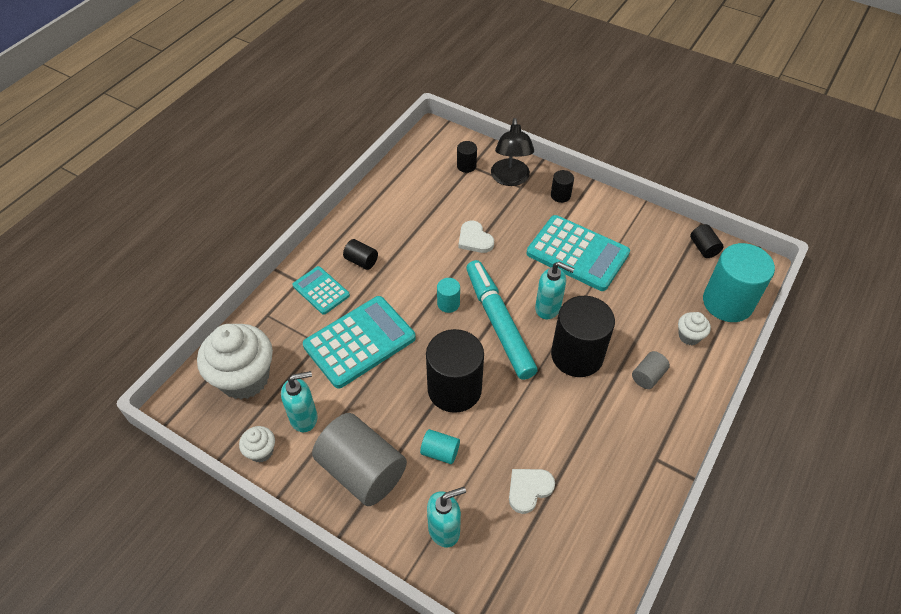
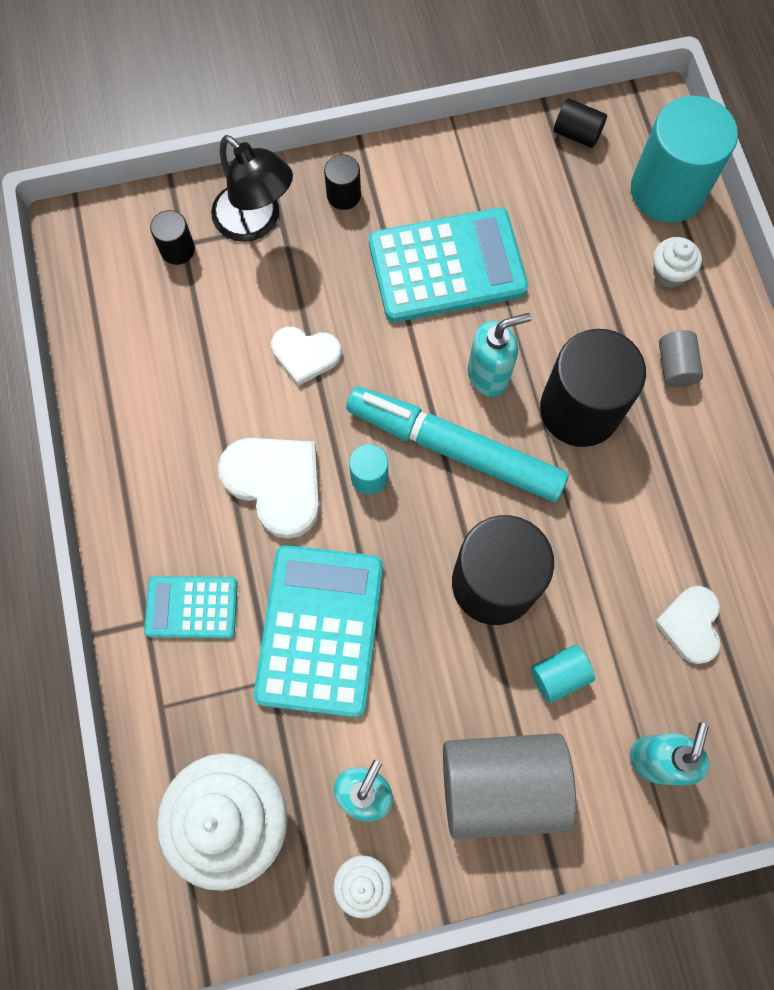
camera: 45 degrees left, 20 degrees up
black cylinder [343,239,378,270] -> none
none -> white heart [218,438,320,539]

